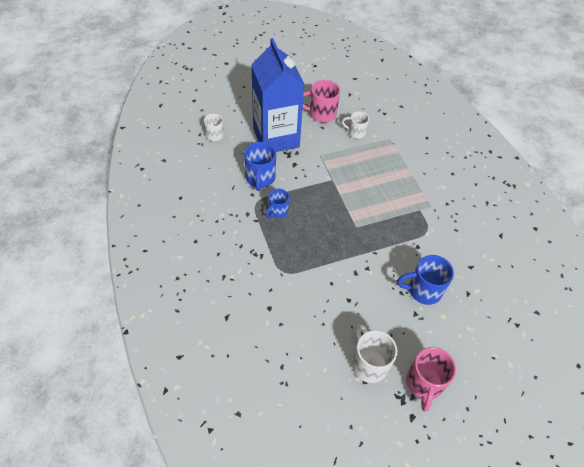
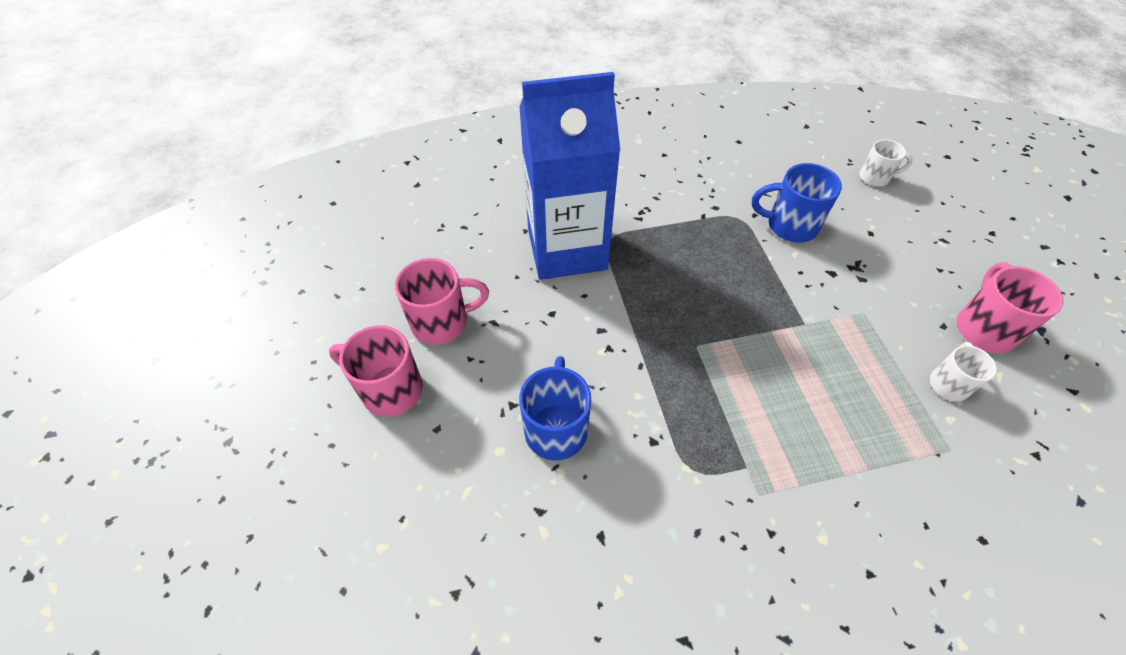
camera: 100 degrees right, 0 degrees up
blue carton [251,38,305,152] -> blue carton moved to [519,72,620,280]
blue mug [266,189,289,218] -> none
white mug [352,324,397,383] -> pink mug [395,258,489,345]

